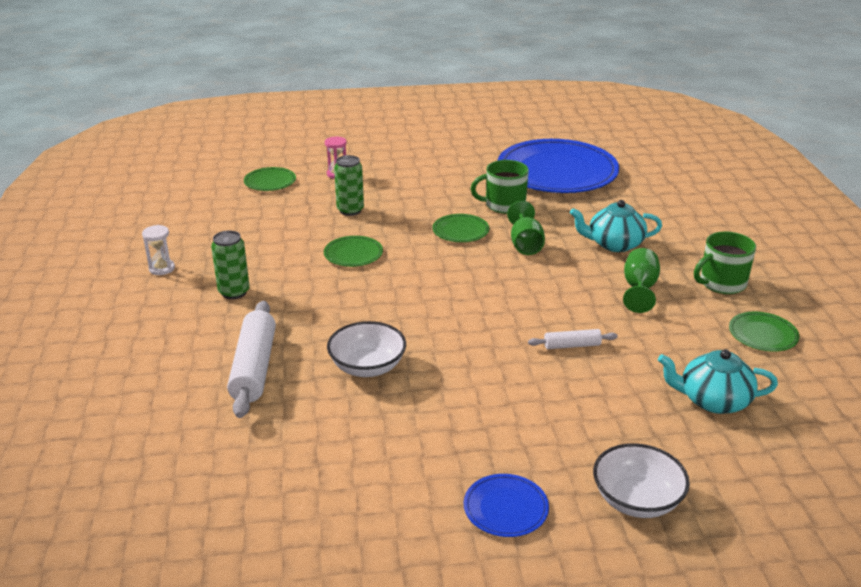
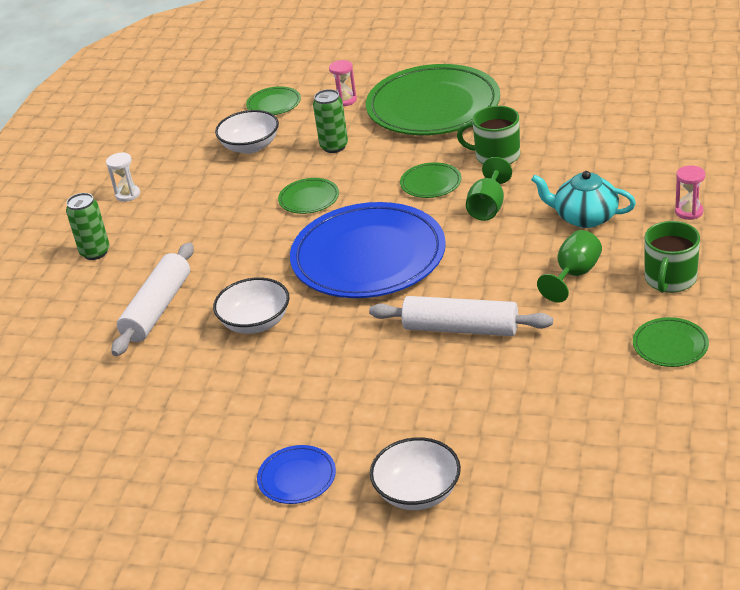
camera: 25 degrees right, 5 degrees up
green can [211,230,249,299] -> green can moved to [66,193,110,260]
blue plate [497,139,619,193] -> blue plate moved to [290,202,446,298]
white rolling pin [528,329,618,349] -> white rolling pin [369,296,553,336], size x1.96
turquoise teapot [658,349,778,414] -> none
green mug [694,231,756,294] -> green mug turned 60 degrees counterclockwise [644,221,700,293]
none -> white bowl [215,110,279,154]
none -> green plate [366,64,500,135]
none -> pink hourglass [675,165,705,220]

